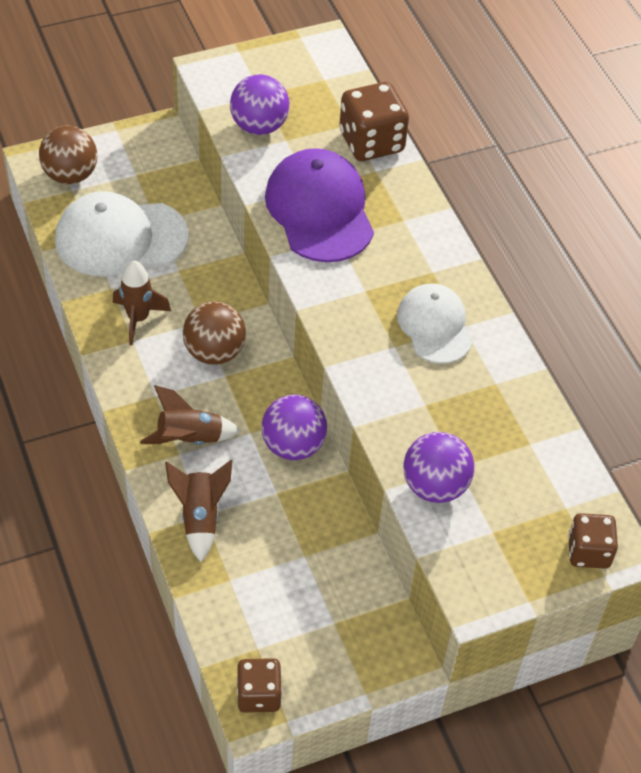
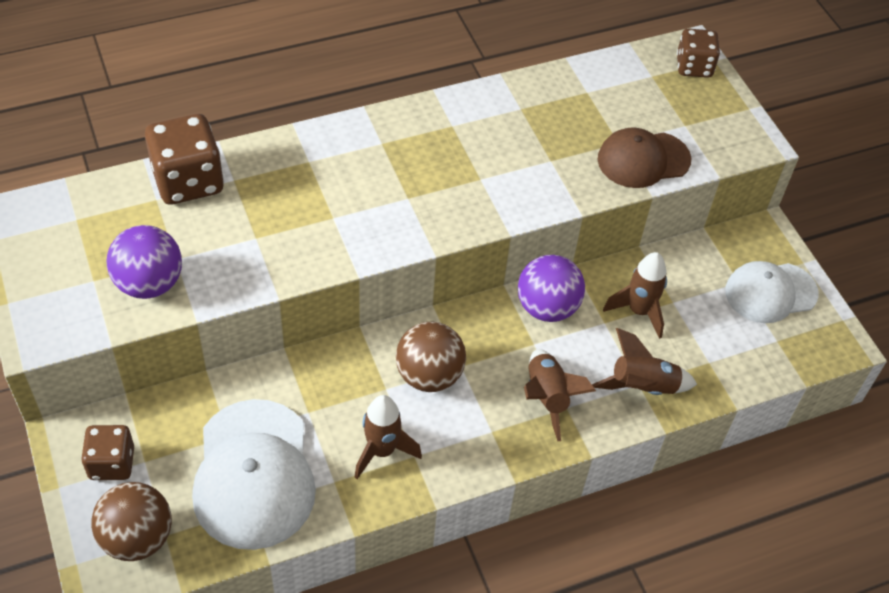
camera: 90 degrees left, 0 degrees up
brown dice [237,658,282,713] -> brown dice moved to [81,425,134,480]
purple cap [265,148,374,262] -> none
white cap [397,284,472,364] -> white cap moved to [725,261,818,323]
purple ball [403,432,475,503] -> brown cap [598,127,691,188]
none -> brown rocket [603,252,667,339]

